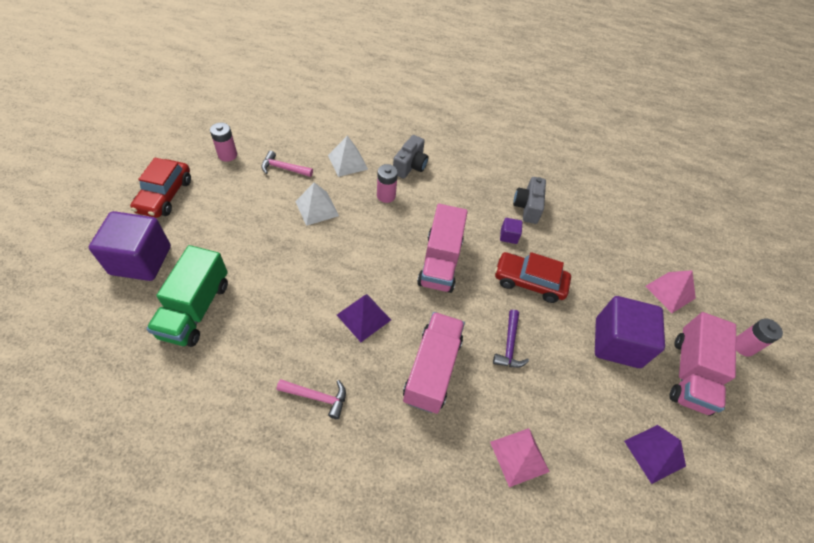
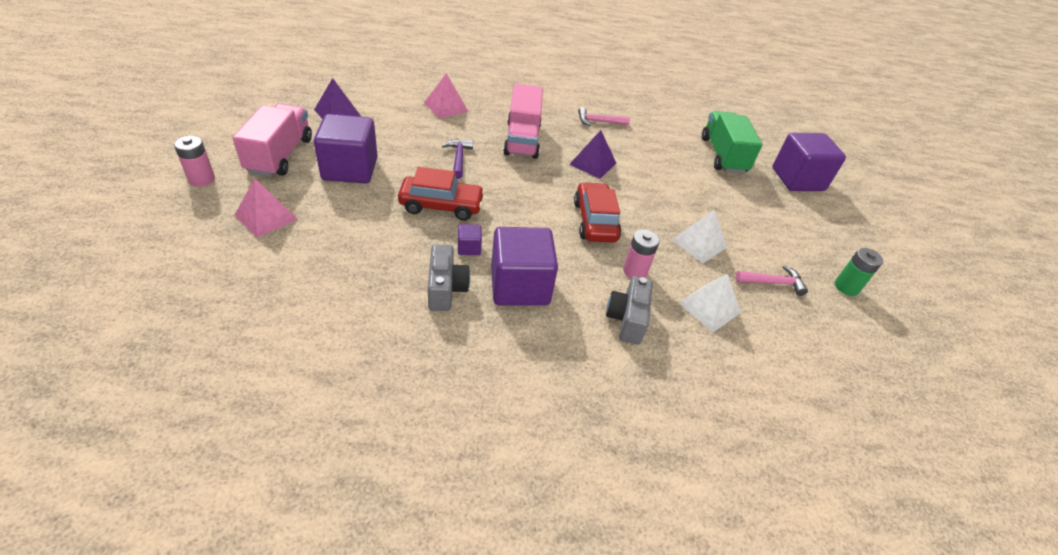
camera: 165 degrees right, 10 degrees down
red car [130,158,191,218] -> red car moved to [574,182,621,243]
pink battery [210,123,237,162] -> green battery [835,248,883,296]
pink truck [417,204,468,293] -> none
none -> purple cube [491,227,558,306]

